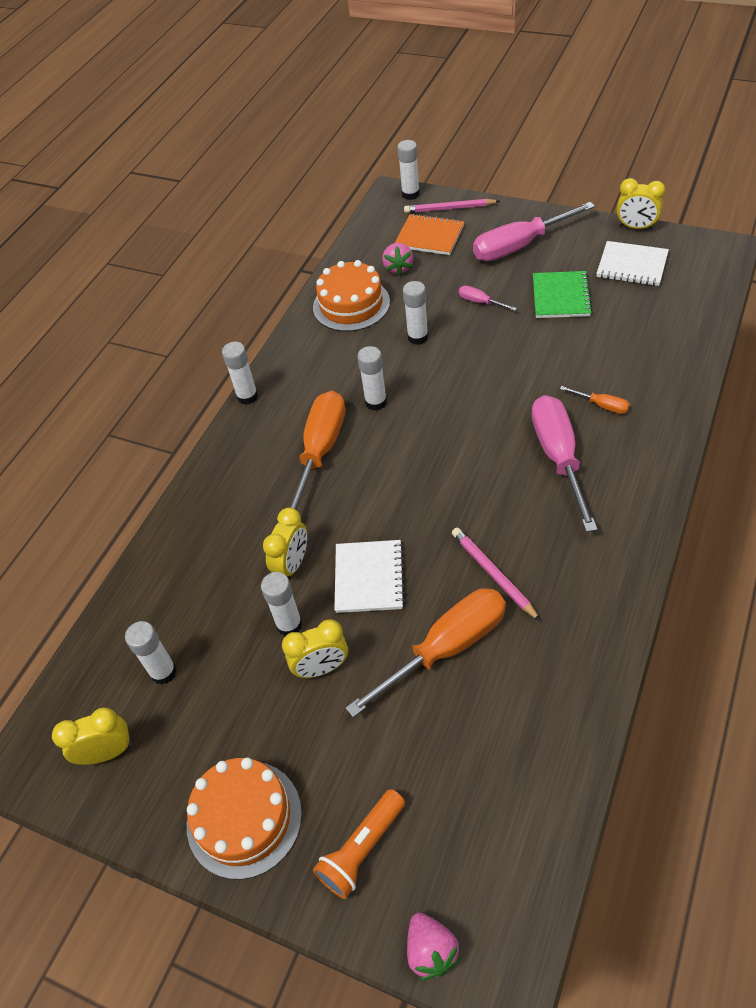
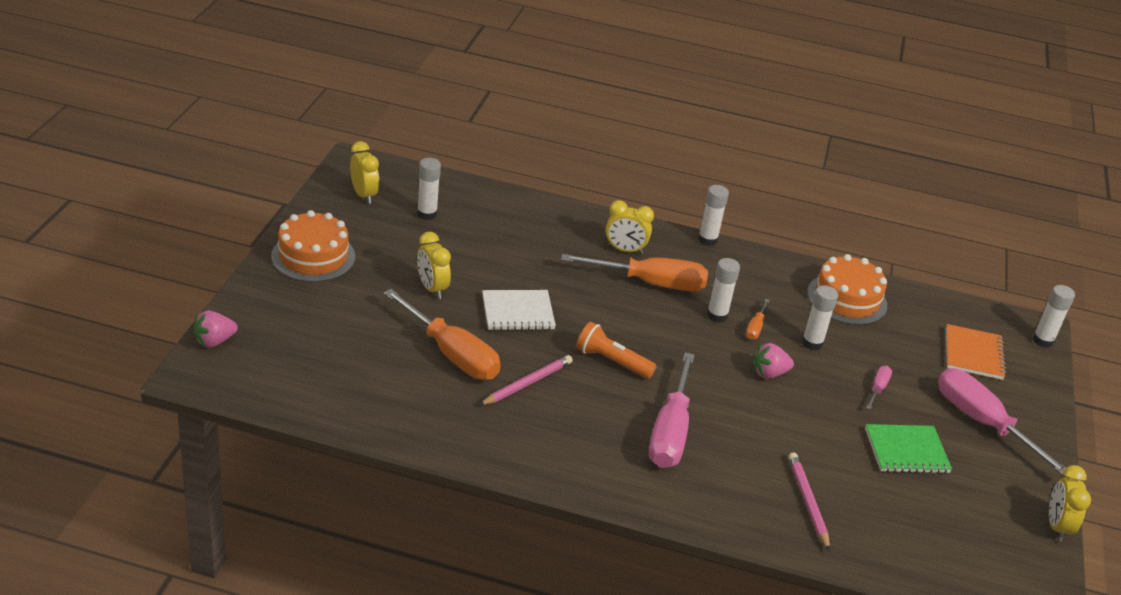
camera: 70 degrees right, 15 degrees down
white glue stick [261,572,303,636] -> none
yellow clock [263,508,307,576] -> yellow clock moved to [605,200,654,254]
orange flashlight [313,789,405,899] -> orange flashlight moved to [576,322,656,379]
pink strawberry [382,243,413,275] -> pink strawberry moved to [753,343,794,379]
pink pencil [404,199,500,213] -> pink pencil moved to [788,452,830,551]
pink screwdriver [532,395,598,532] -> pink screwdriver turned 120 degrees clockwise [649,352,695,468]
orange screwdriver [560,386,630,414] -> orange screwdriver moved to [746,299,769,340]
white notebook [596,241,669,286] -> none

